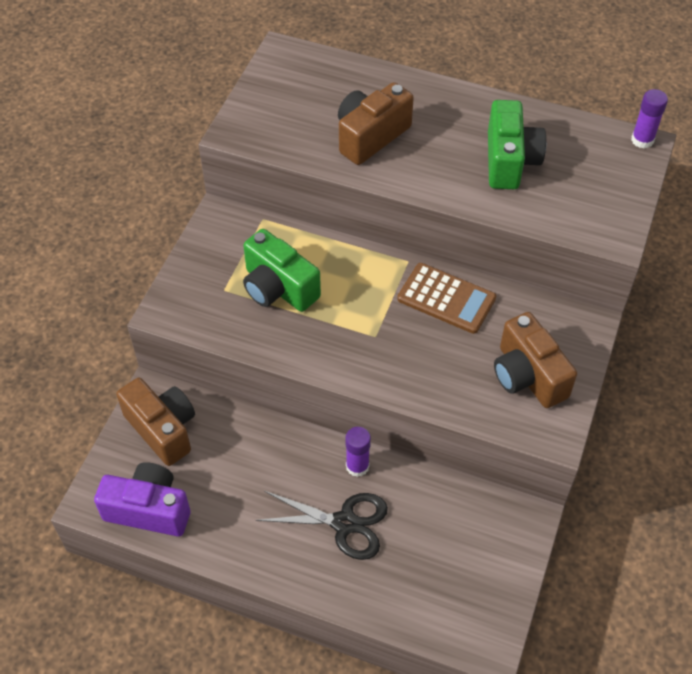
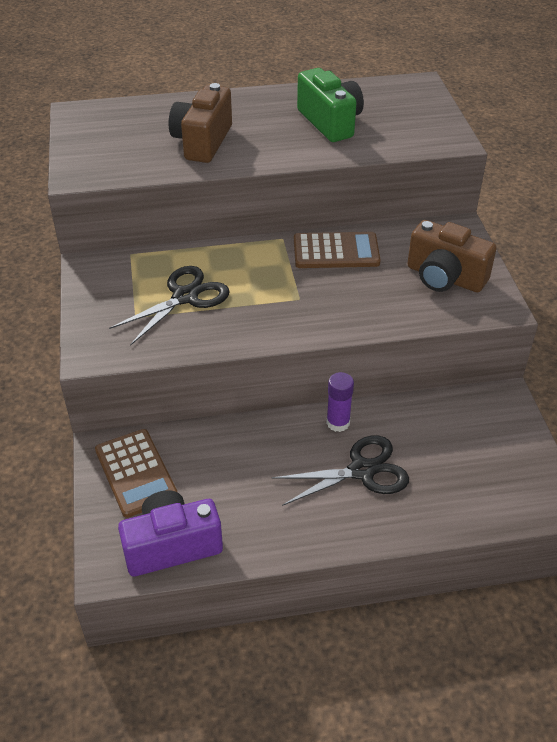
camera: 30 degrees left, 10 degrees down
brown camera [116,378,195,466] -> brown calculator [95,429,177,518]
green camera [243,229,321,312] -> black scissors [109,266,230,346]
purple glue stick [631,89,668,148] -> none

